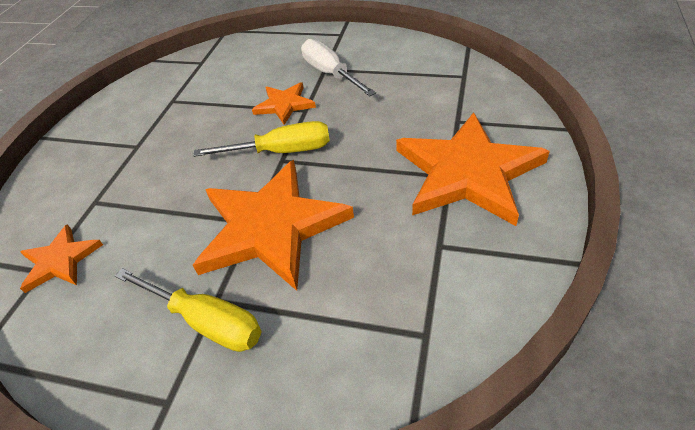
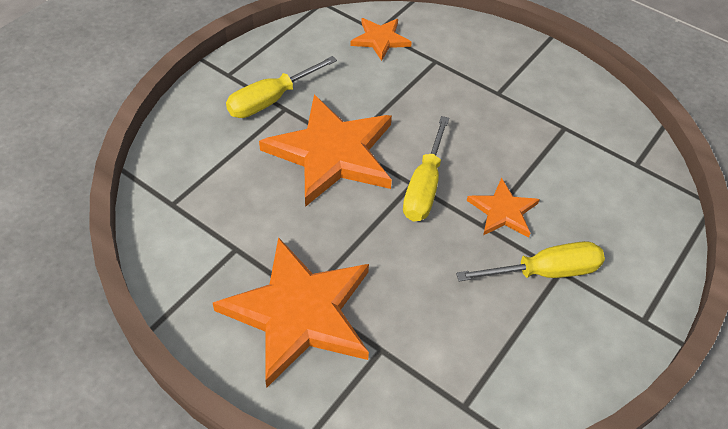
camera: 105 degrees right, 5 degrees up
white screwdriver [301,39,376,96] -> yellow screwdriver [456,241,605,281]

